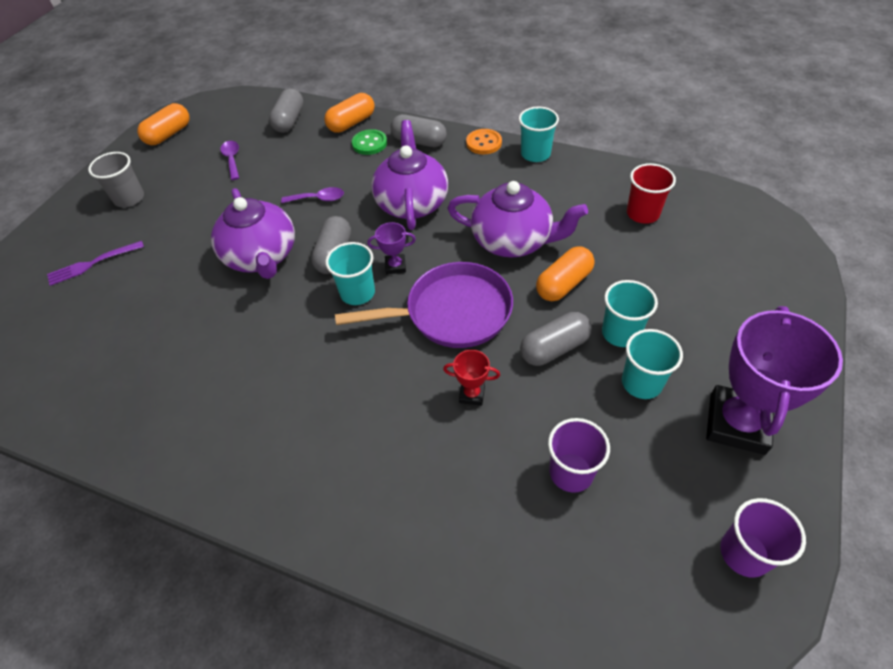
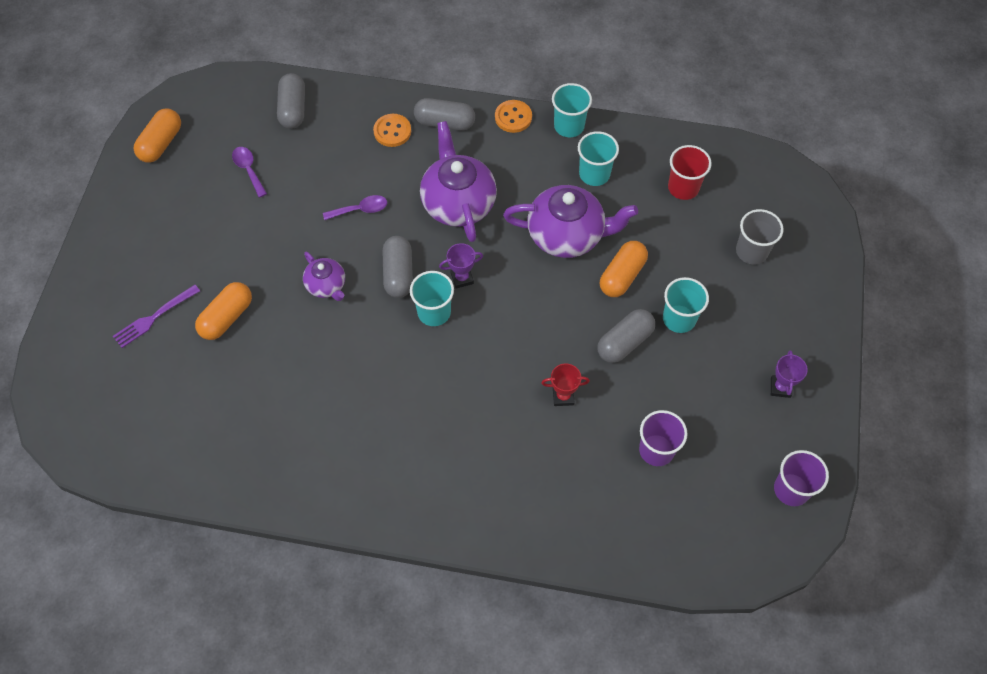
camera: 15 degrees left, 10 degrees up
grey cup [88,152,144,207] -> grey cup moved to [736,209,784,264]
purple teapot [211,188,295,279] -> purple teapot [303,252,345,301], size x0.54
orange capsule [324,93,375,133] -> orange capsule moved to [195,282,252,340]
purple pan [335,262,513,348] -> none
green button [352,129,387,155] -> orange button [373,114,411,147]
turquoise cup [622,329,683,399] -> turquoise cup moved to [578,131,619,186]
purple trophy [706,306,843,455] -> purple trophy [771,350,808,398], size x0.44

